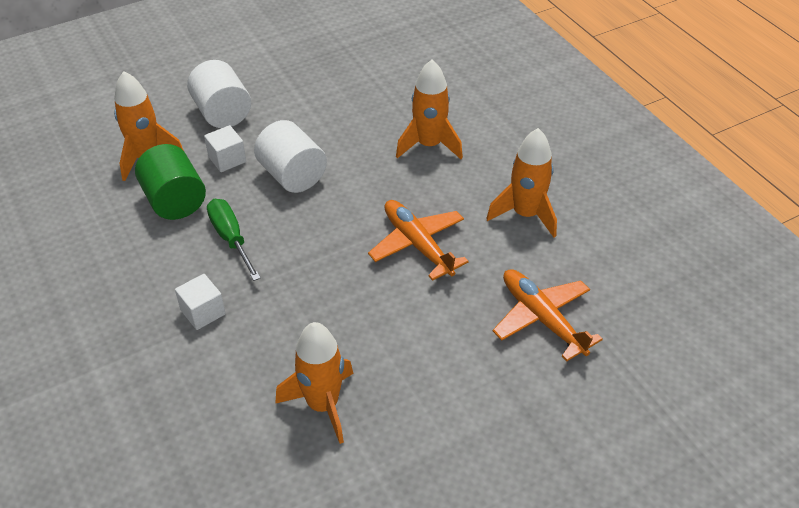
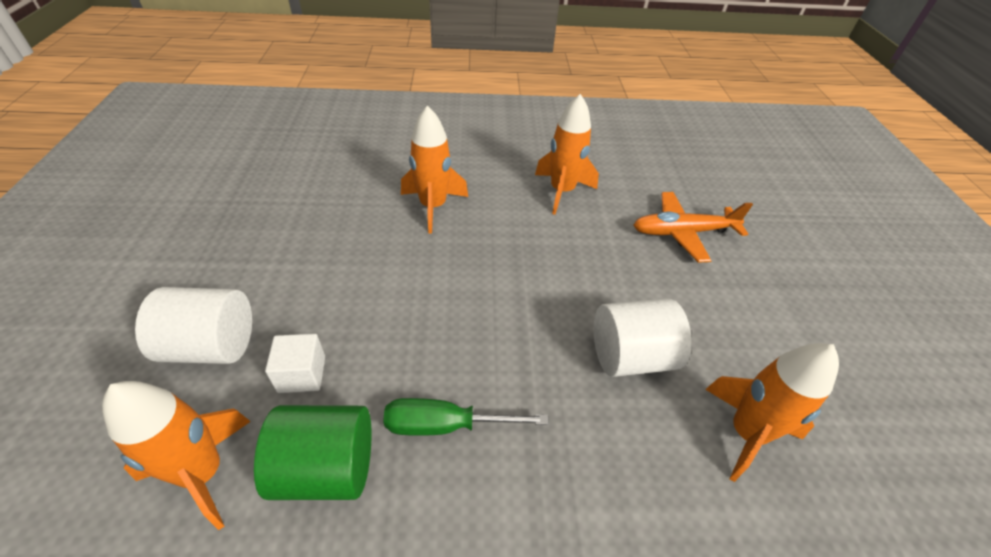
camera: 65 degrees left, 0 degrees up
white cube [175,274,226,330] -> none
white cylinder [254,120,327,193] -> white cylinder moved to [594,298,692,377]
orange plane [368,200,469,281] -> none

